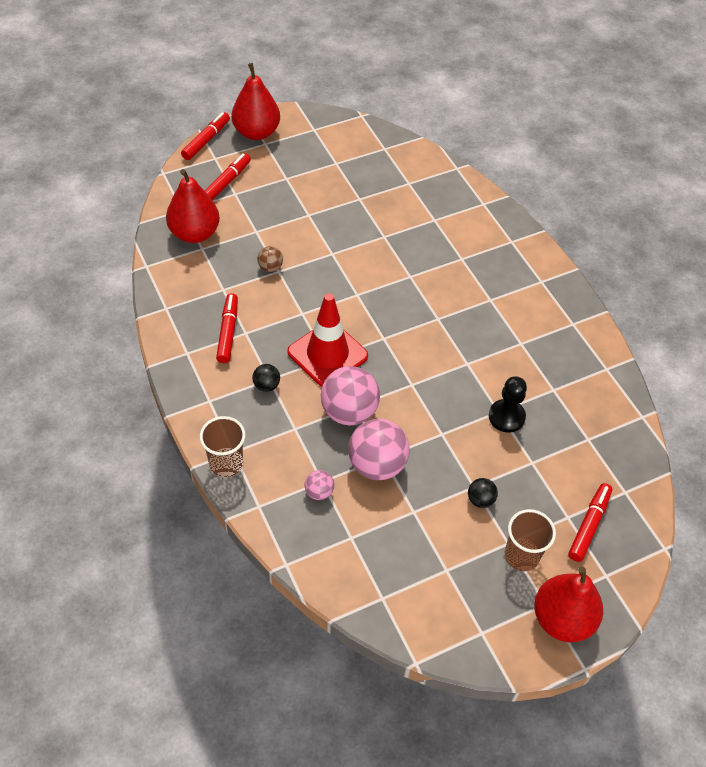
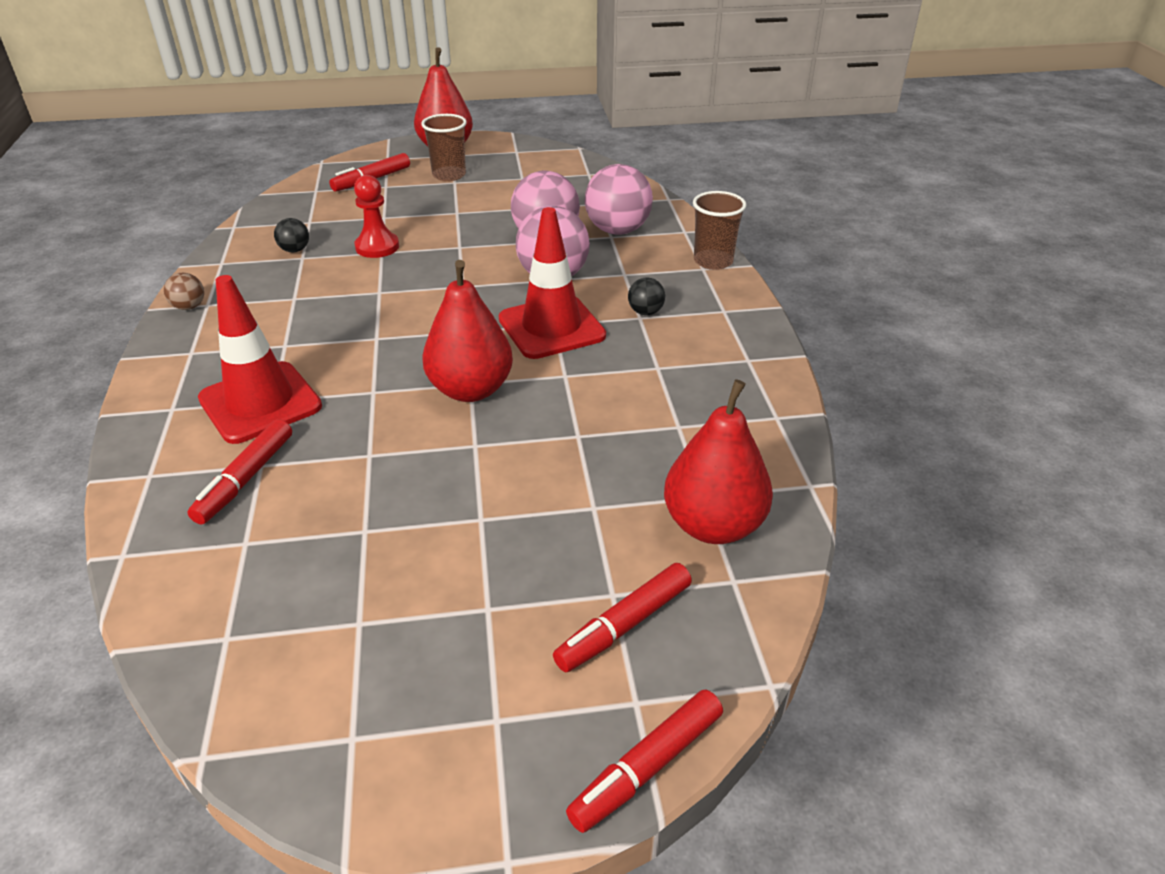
camera: 160 degrees left, 15 degrees down
red marker [216,293,238,363] -> red marker moved to [187,419,292,525]
red pear [232,63,280,140] -> red pear moved to [422,260,513,402]
brown ball [257,246,283,272] -> brown ball moved to [164,273,204,310]
pink ball [304,470,334,500] -> pink ball [584,164,653,235], size x2.08
black ball [468,478,498,508] -> black ball moved to [274,218,309,252]
black pawn [489,376,527,433] -> red pawn [354,175,399,258]
none -> red traffic cone [198,275,322,444]

